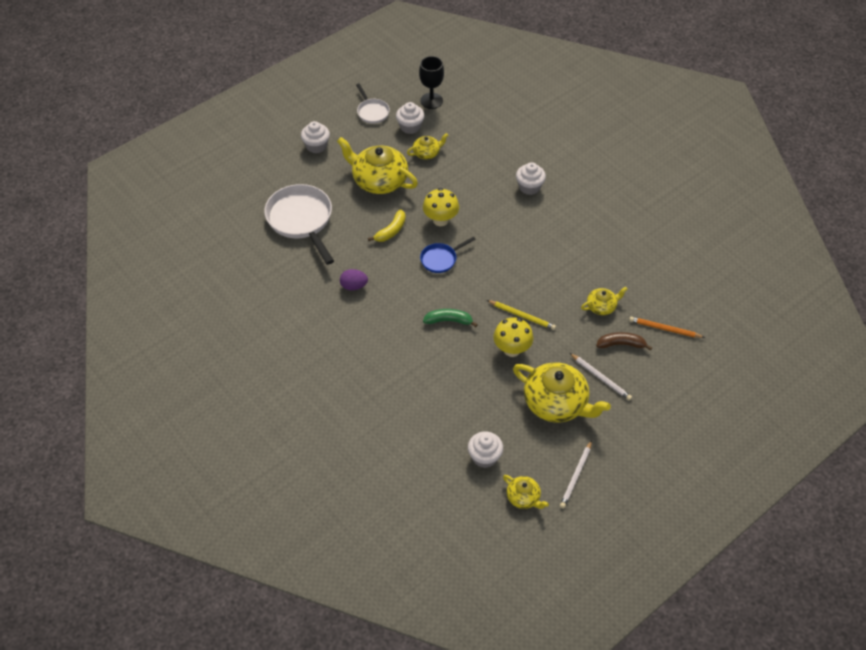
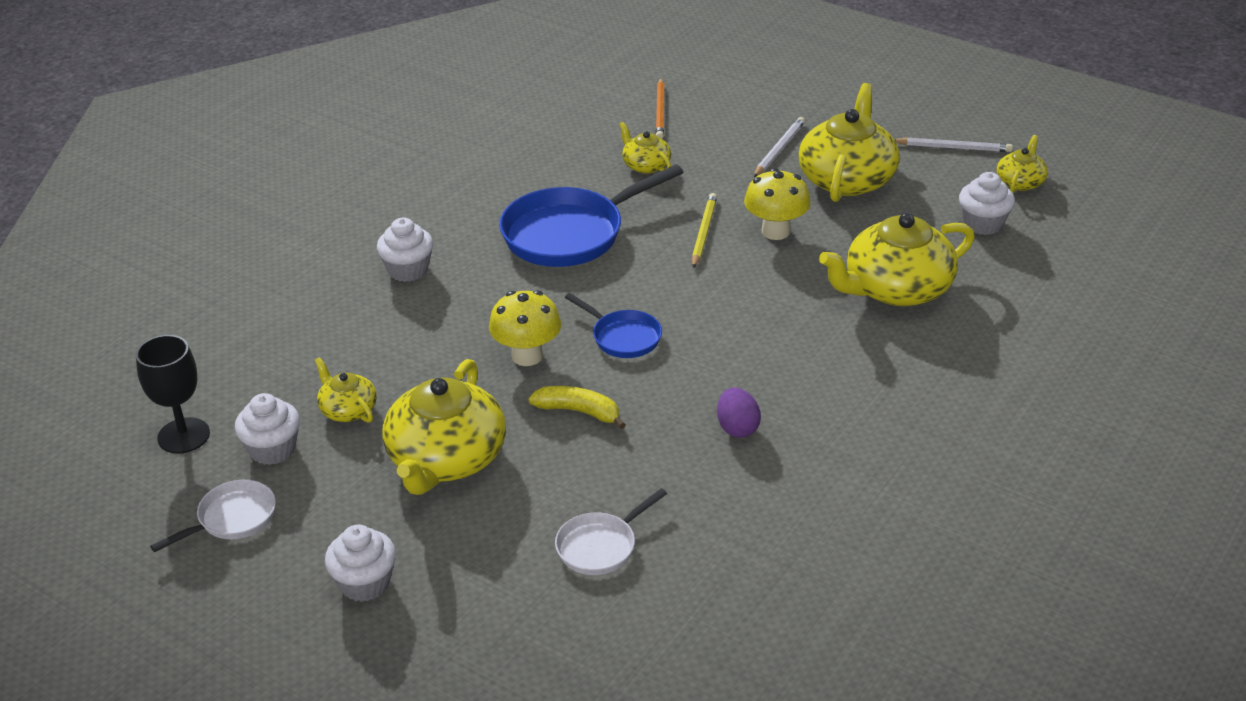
camera: 105 degrees left, 15 degrees down
white pan [264,184,334,265] -> white pan [555,488,667,575], size x0.52
green banana [423,309,478,327] -> none
brown banana [596,332,652,351] -> none
none -> blue pan [499,164,683,267]
none -> yellow teapot [819,213,975,306]

